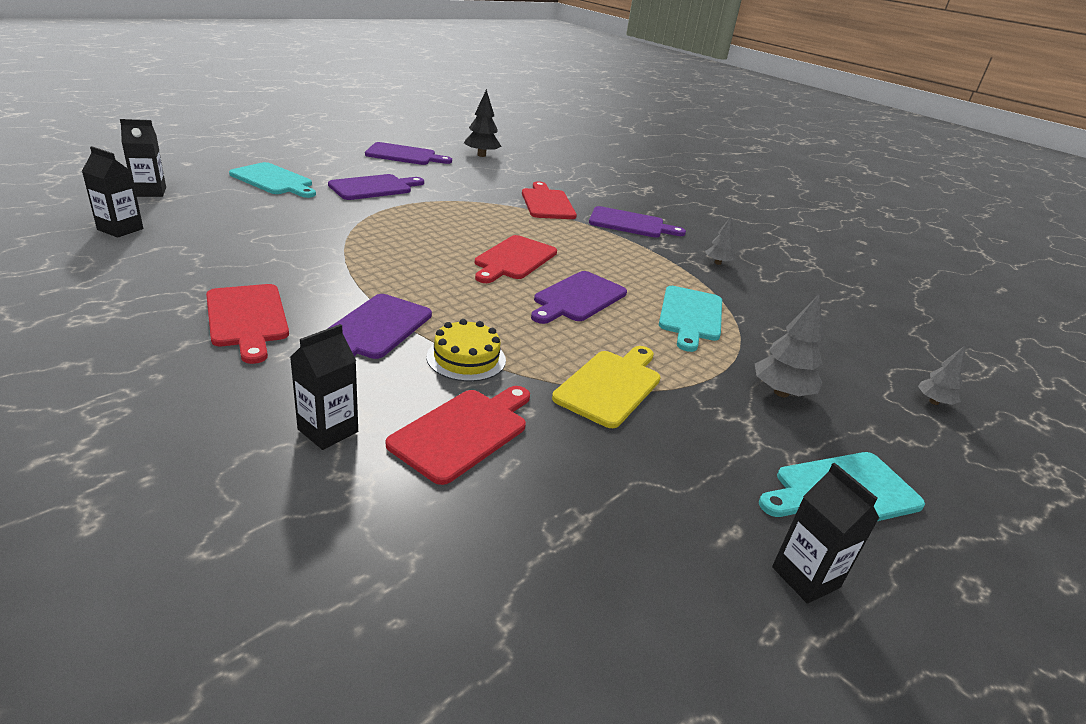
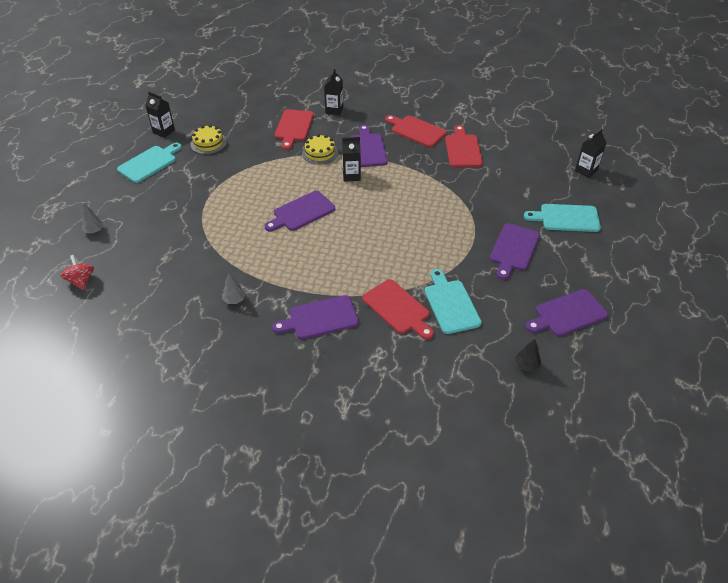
camera: 155 degrees right, 15 degrees up
black carton [82,146,143,238] -> black carton moved to [342,137,361,182]
black tree [464,89,502,157] -> black tree [515,339,541,371], size x0.62
red cutting board [475,235,557,283] -> red cutting board moved to [445,125,483,167]
purple cutting board [531,271,627,324] -> purple cutting board turned 135 degrees counterclockwise [264,191,335,232]
yellow cutting board [552,346,661,428] -> none
turquoise cutting board [659,286,722,352] -> turquoise cutting board moved to [425,269,482,334]
grey tree [755,293,823,397] -> none
none -> red spinning top [61,255,94,290]
none -> yellow cake [190,125,227,154]

